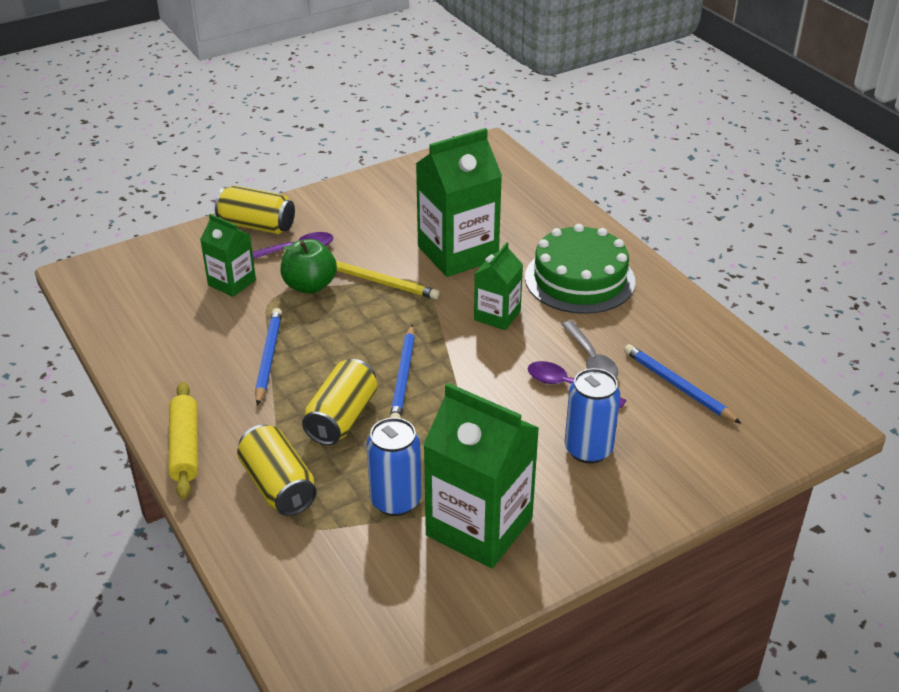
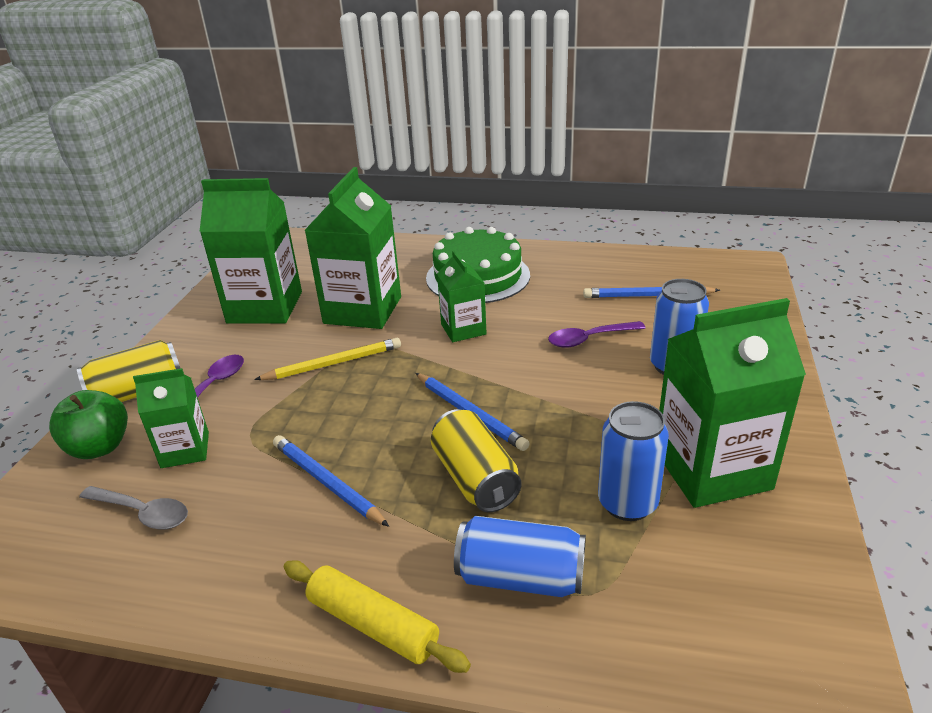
camera: 45 degrees left, 5 degrees down
yellow can [237,425,317,516] -> blue can [454,516,586,597]
green apple [281,239,337,294] -> green apple moved to [49,390,128,459]
grey spoon [562,321,619,378] -> grey spoon moved to [79,486,188,529]
none -> green carton [200,178,302,324]

